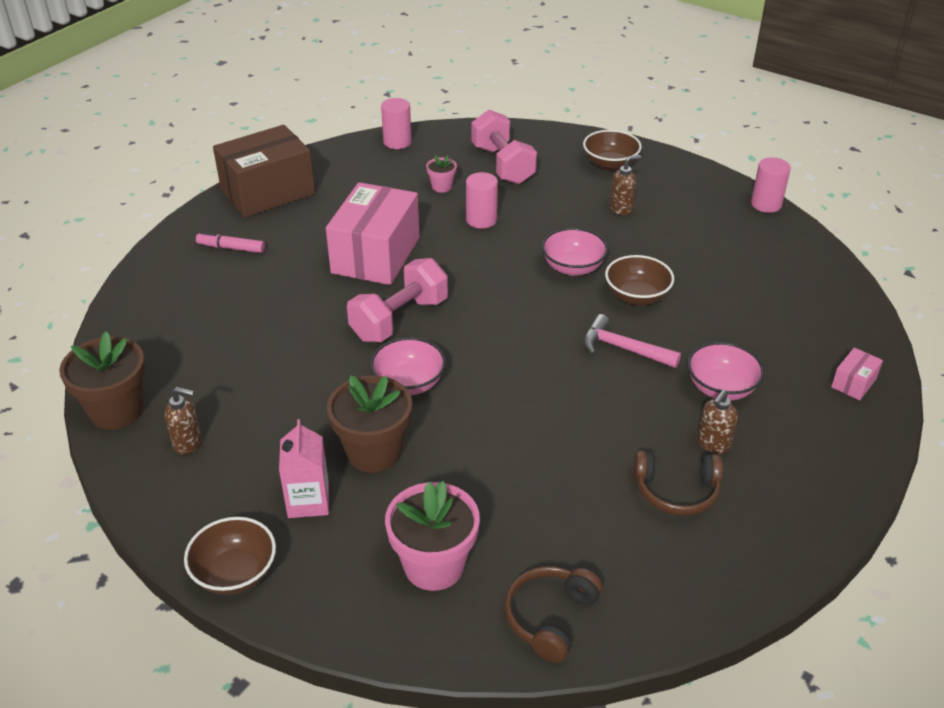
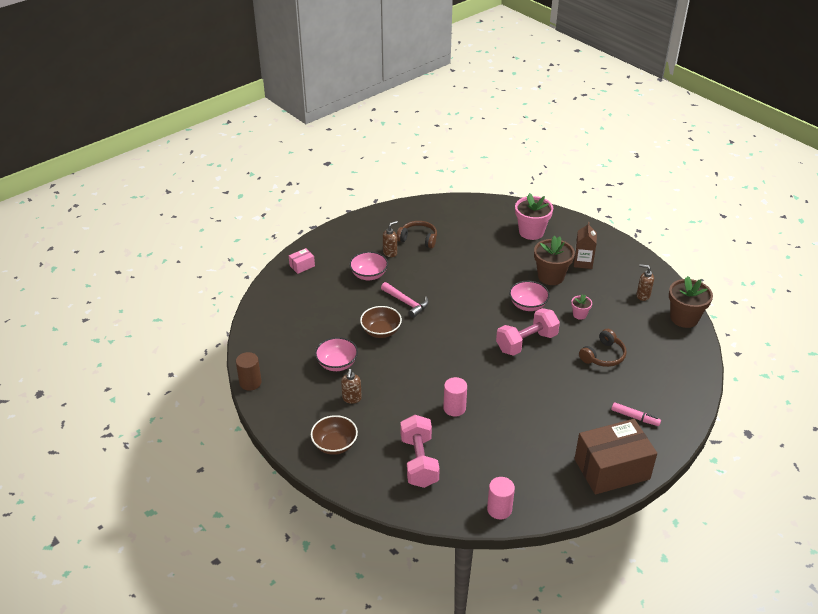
camera: 165 degrees left, 0 degrees up
brown bowl [184,517,276,595] -> none
pink carton [279,419,329,518] -> brown carton [574,222,597,269]
pink box [326,182,419,285] -> none
pink flower pot [426,155,457,193] -> pink flower pot moved to [571,294,592,320]
brown headphones [505,566,603,663] -> brown headphones moved to [579,329,626,367]
pink bowl [542,228,608,276] -> pink bowl moved to [315,337,358,371]
brown soap dispenser [610,155,641,215] -> brown soap dispenser turned 75 degrees counterclockwise [341,369,362,404]
pink cylinder [751,157,791,213] -> brown cylinder [236,352,262,391]

